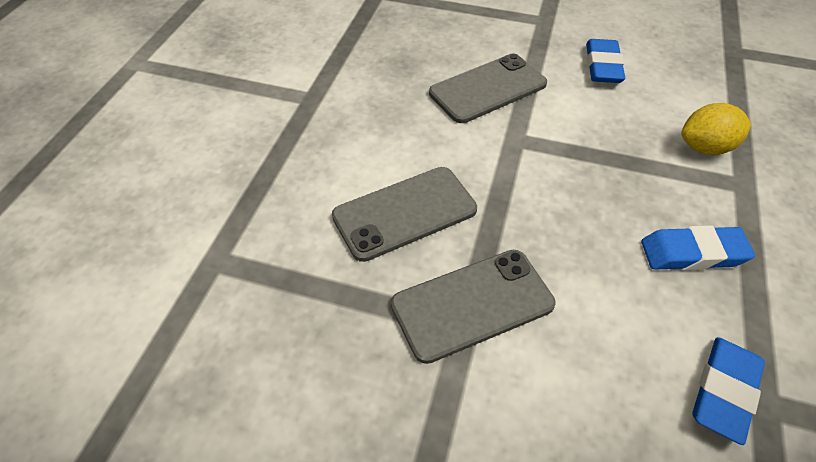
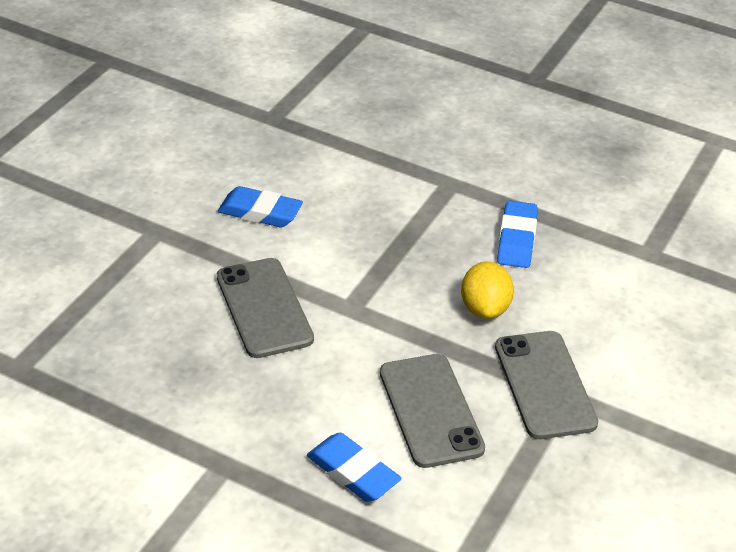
camera: 80 degrees left, 10 degrees down
yellow lemon [681,103,751,155] -> yellow lemon moved to [461,261,514,319]
blue eraser [692,337,765,445] -> blue eraser moved to [307,433,402,502]

